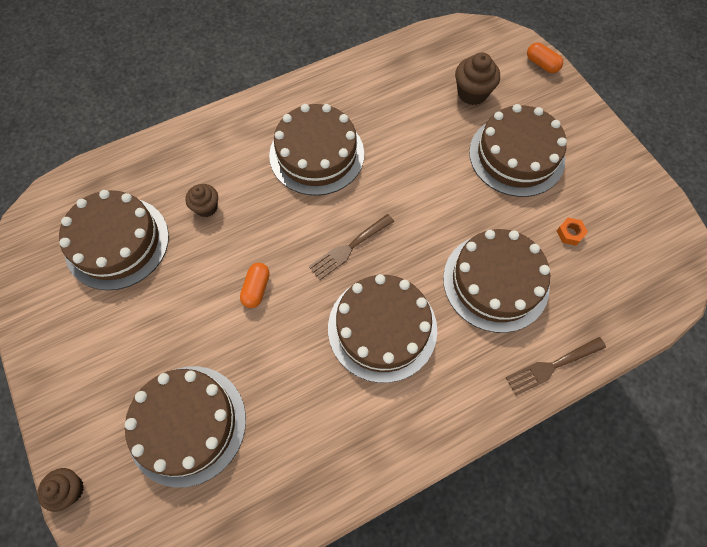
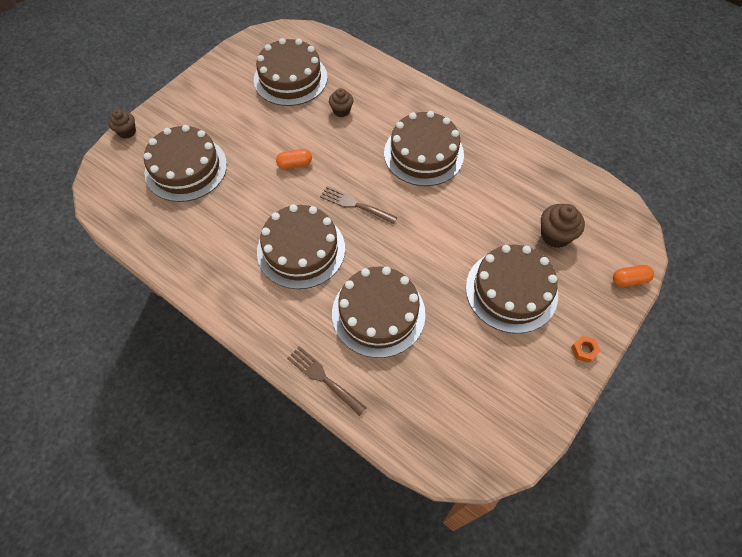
camera: 65 degrees right, 5 degrees down
orange capsule [527,42,563,73] -> orange capsule turned 60 degrees clockwise [613,265,654,287]
orange nut [557,218,588,245] -> orange nut moved to [571,335,601,363]

